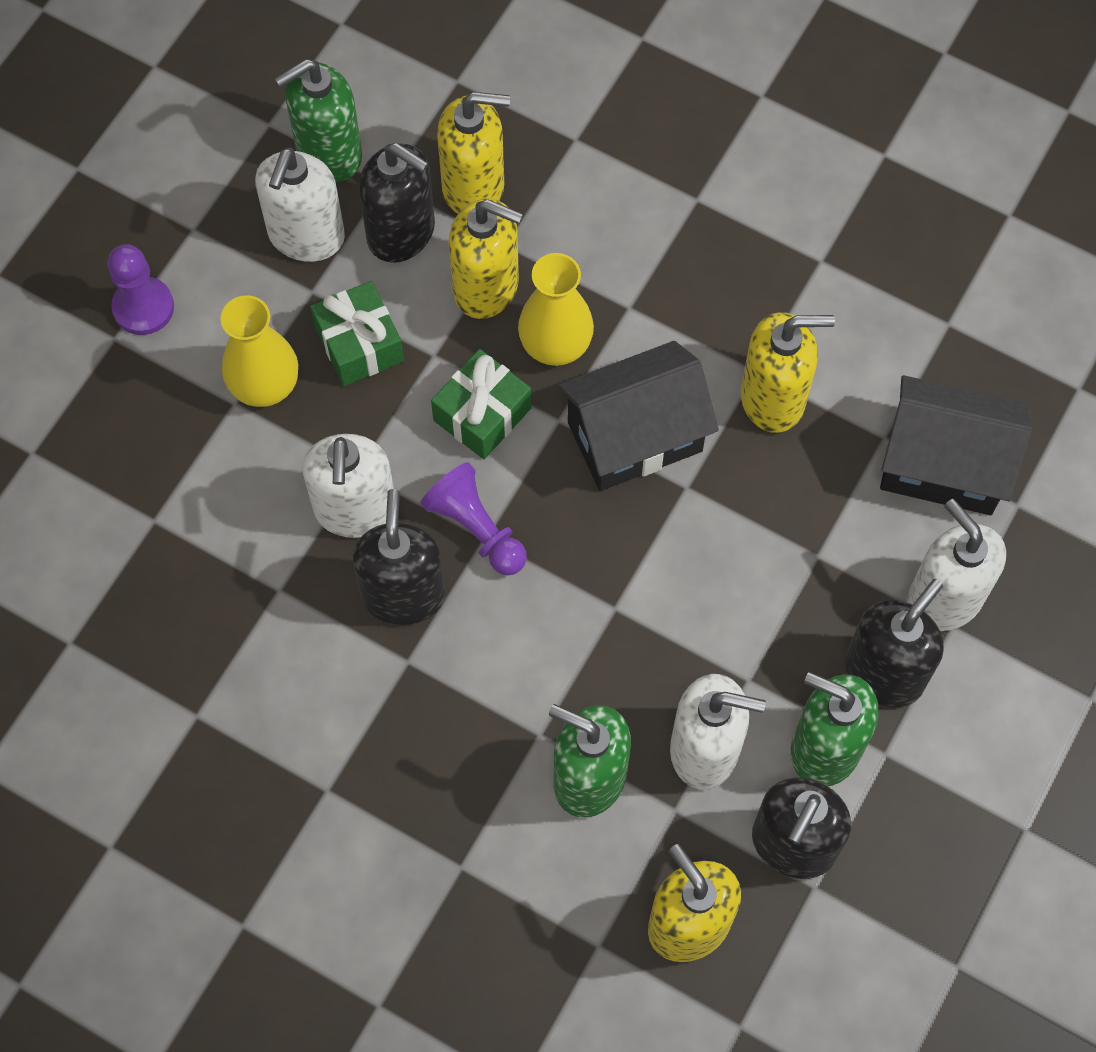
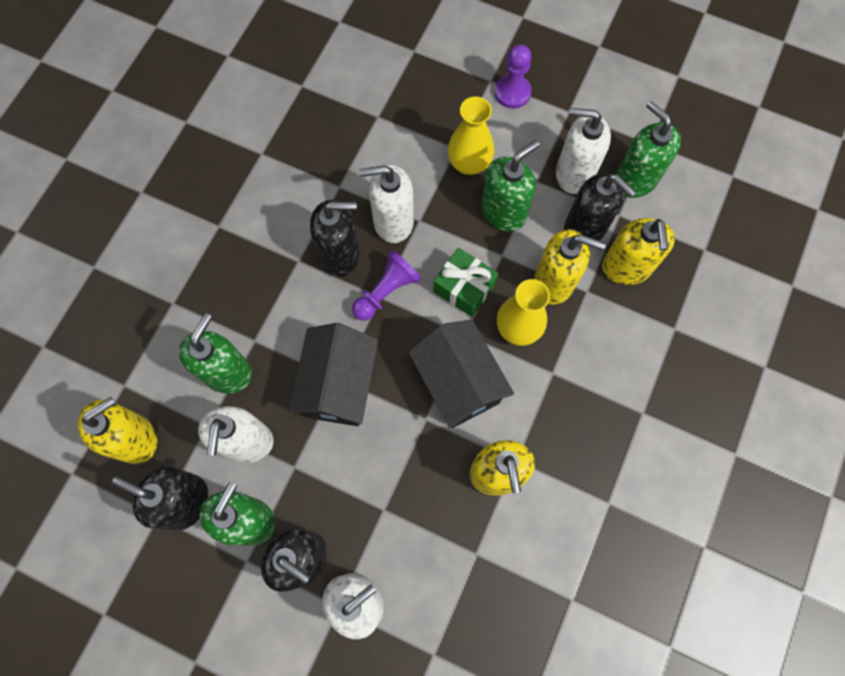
camera: 85 degrees right, 5 degrees up
green gift [310,281,404,386] -> green soap dispenser [481,140,540,232]
black soap dispenser [359,143,435,263] -> black soap dispenser turned 75 degrees counterclockwise [564,173,636,240]
yellow soap dispenser [448,198,523,319] -> yellow soap dispenser turned 90 degrees counterclockwise [534,229,606,305]
black house [880,375,1032,515] -> black house moved to [289,323,378,426]

